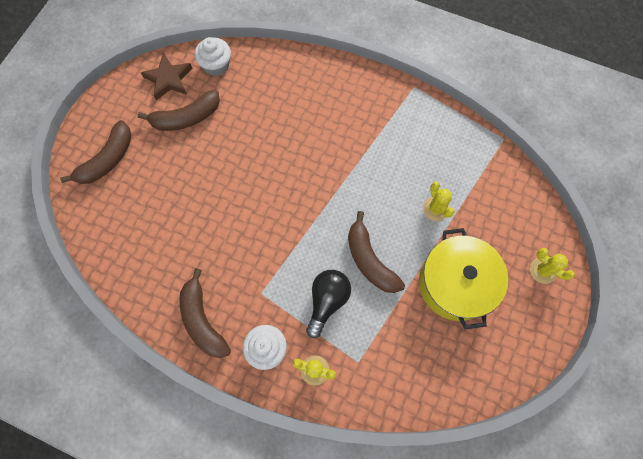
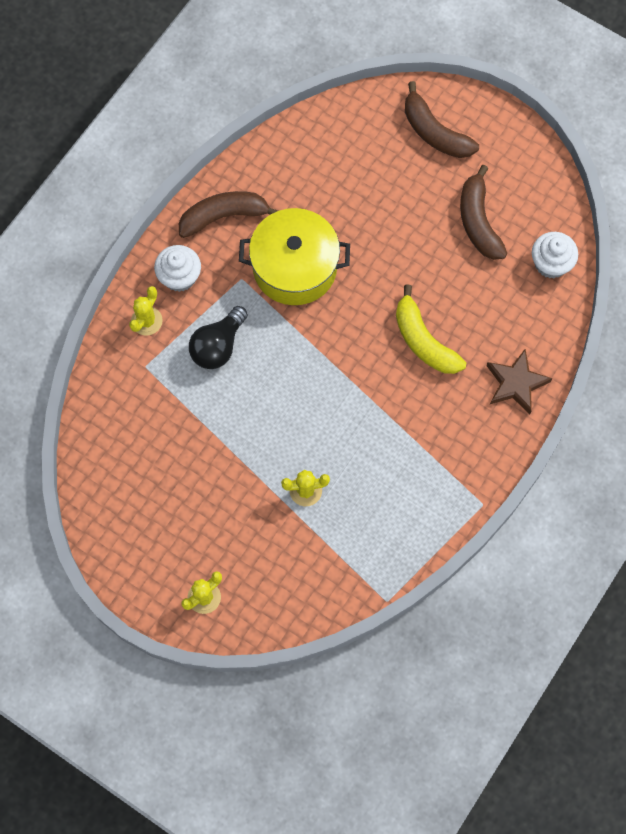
camera: 100 degrees right, 0 degrees up
brown star [141,53,192,100] -> brown star moved to [486,349,553,414]
black light bulb [306,270,351,338] -> black light bulb turned 90 degrees clockwise [189,306,248,369]
brown banana [348,211,405,293] -> none
yellow pot [419,228,508,329] -> yellow pot moved to [239,208,350,305]
none -> yellow banana [396,284,466,374]

